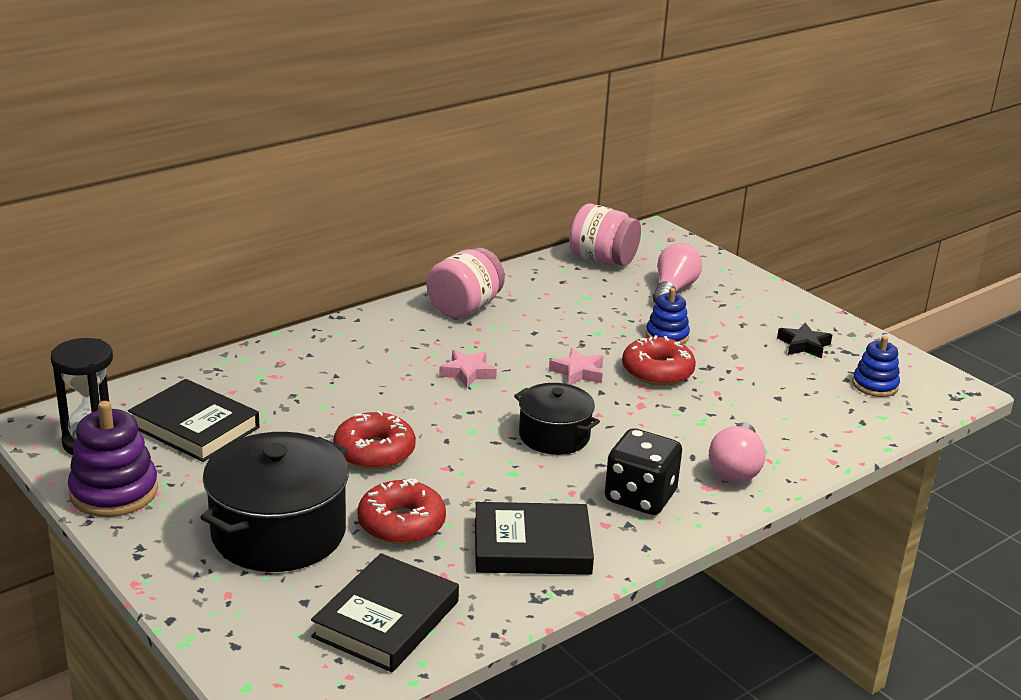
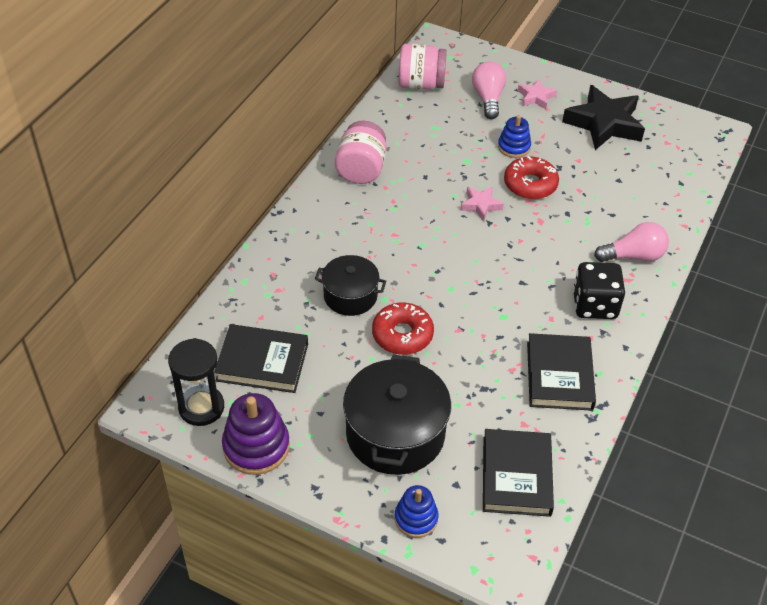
camera: 25 degrees left, 20 degrees up
red donut [357,478,446,544] -> none
pink star [439,350,497,388] -> pink star moved to [518,79,557,109]
black book [475,502,594,575] -> black book turned 60 degrees counterclockwise [527,333,596,411]
black pot [514,383,600,455] -> black pot moved to [315,255,386,316]
pink light bulb [709,423,766,482] -> pink light bulb turned 90 degrees counterclockwise [594,222,669,262]
black star [777,323,832,359] -> black star [562,85,645,150], size x2.04
blue stacking toy [852,336,900,397] -> blue stacking toy moved to [395,485,438,538]

